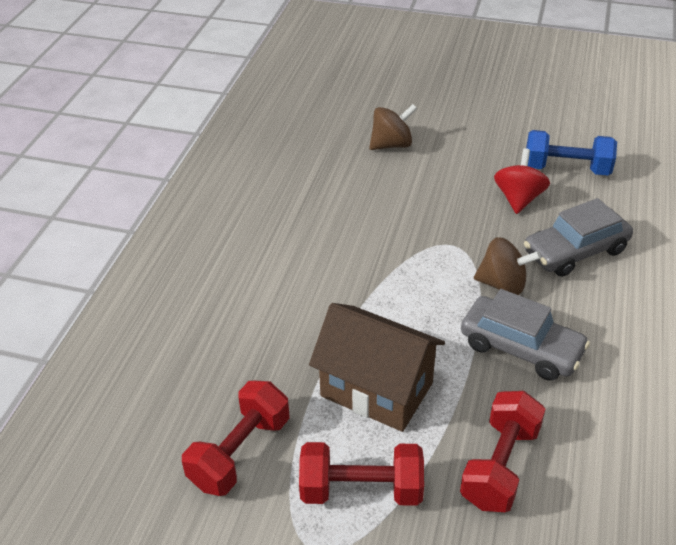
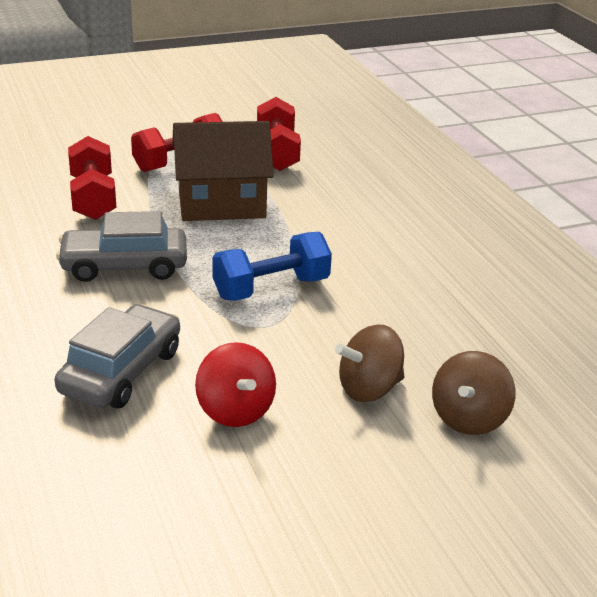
camera: 140 degrees right, 10 degrees down
brown spinning top [474,237,541,295] -> brown spinning top moved to [335,325,404,402]
blue dumbbell [526,130,617,176] -> blue dumbbell moved to [212,232,332,301]

